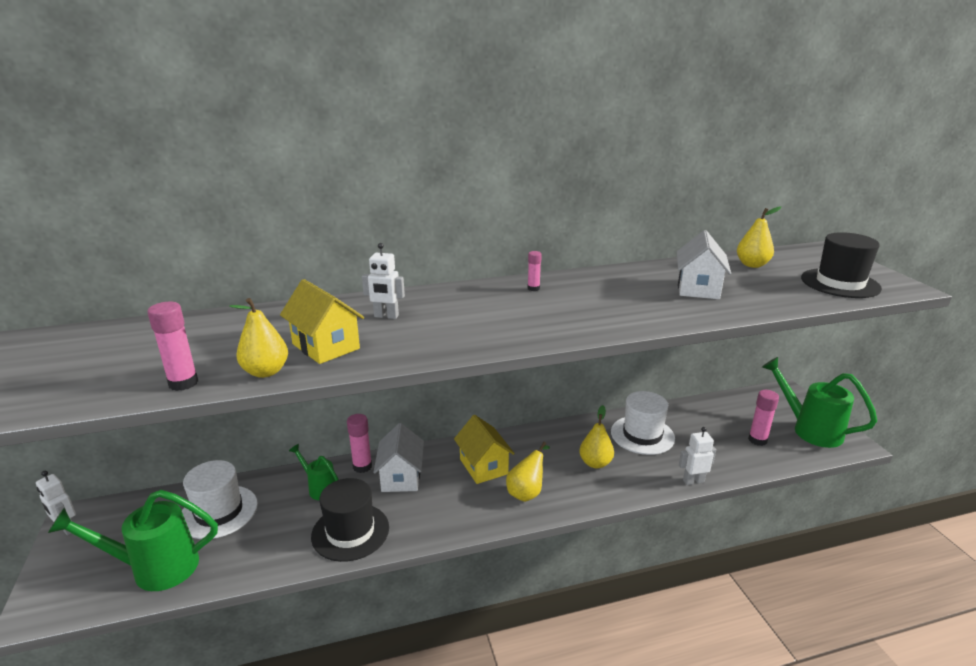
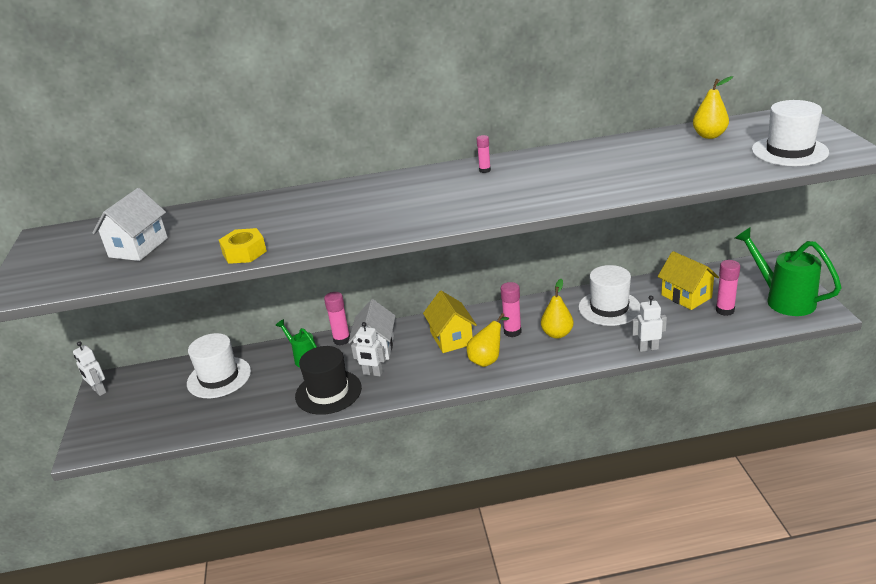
camera: 10 degrees right, 5 degrees up
green watering can [48,490,218,591] -> none
pink glue stick [147,302,198,391] -> pink glue stick moved to [501,282,522,337]
yellow pear [229,298,288,378] -> yellow nut [219,228,267,264]
yellow house [280,279,364,364] -> yellow house moved to [658,251,719,310]
white robot [362,243,405,319] -> white robot moved to [351,322,386,376]
white house [677,230,731,299] -> white house moved to [92,188,168,261]
black hat [801,232,882,298] -> white hat [752,100,829,166]

